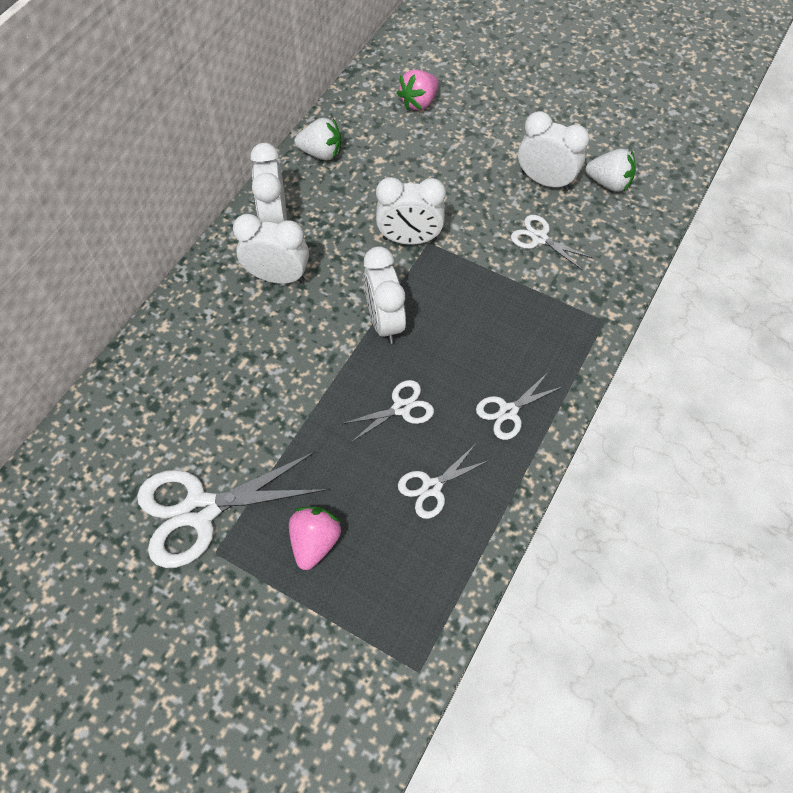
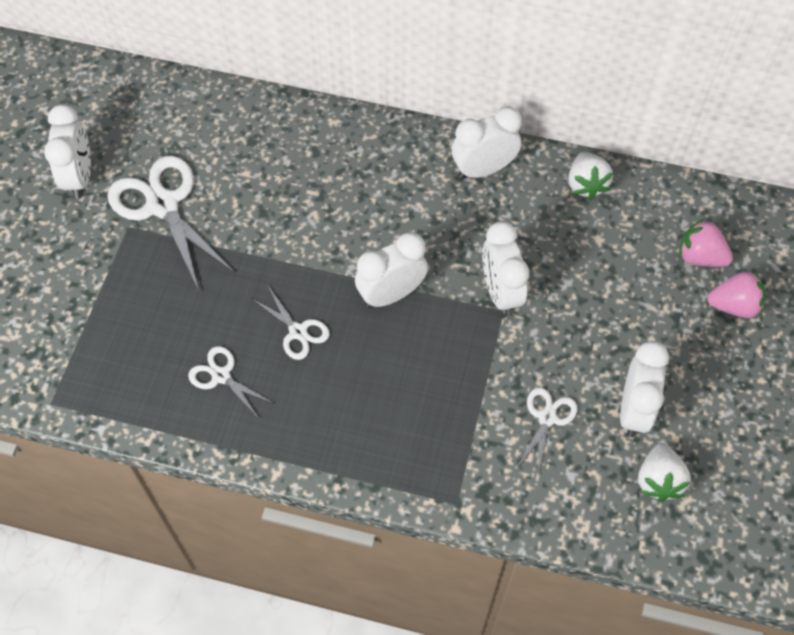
camera: 75 degrees right, 0 degrees up
white clock [233,214,309,284] -> white clock moved to [44,104,91,199]
pink strawberry [289,507,341,570] -> pink strawberry moved to [707,271,766,318]
white scissors [476,372,562,440] -> none

